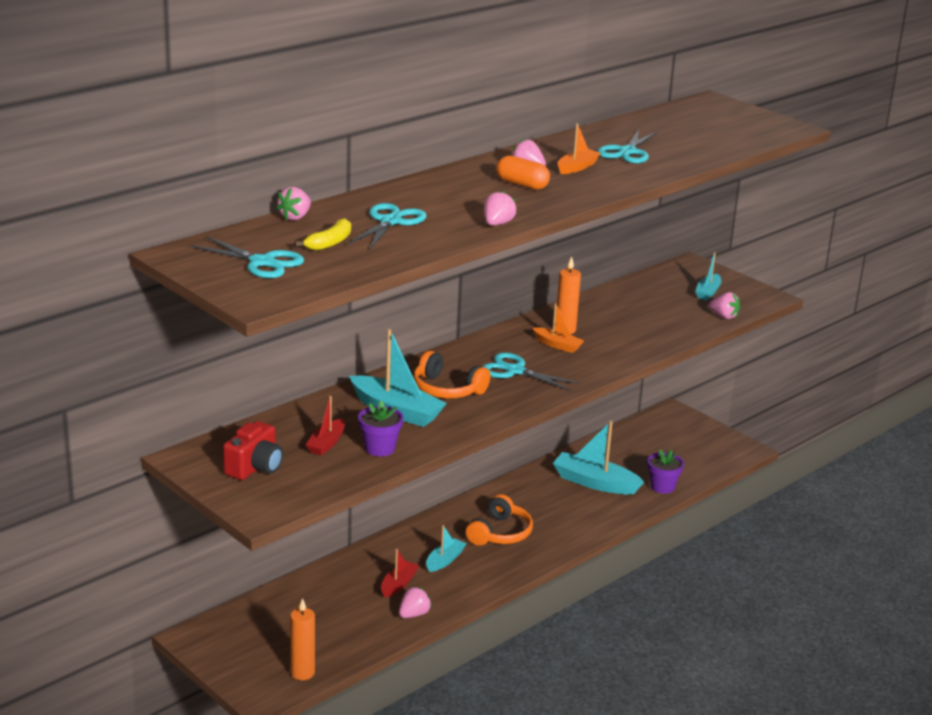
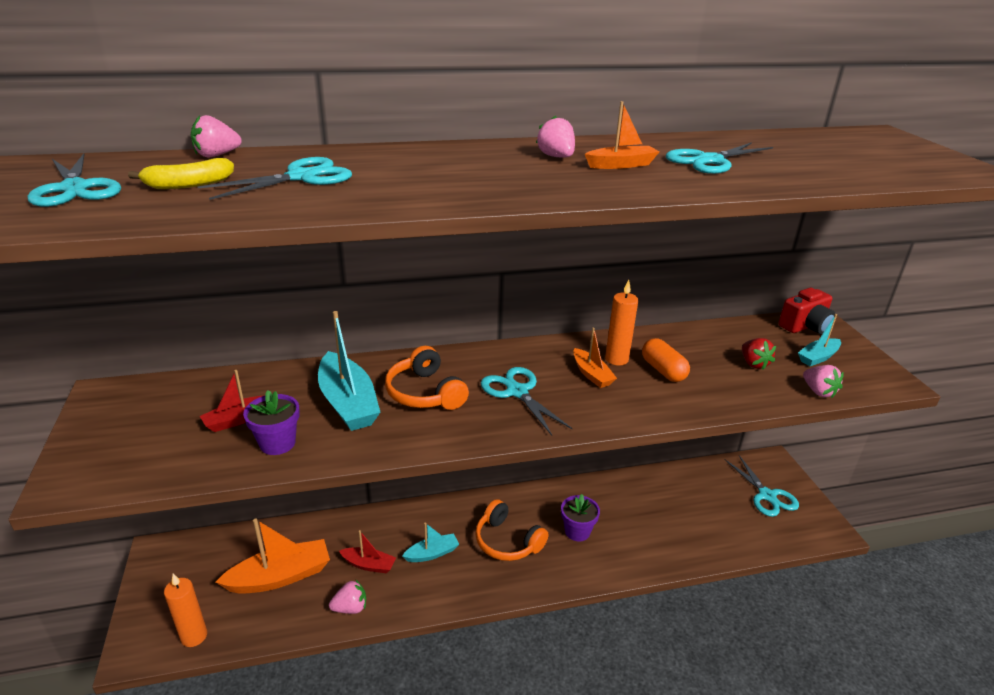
camera: 30 degrees right, 5 degrees up
red camera [223,421,283,480] -> red camera moved to [778,288,836,334]
red boat [381,549,419,598] -> red boat turned 45 degrees clockwise [339,530,396,573]
orange headphones [466,494,533,546] -> orange headphones turned 75 degrees clockwise [475,499,549,561]
pink strawberry [484,190,516,226] -> none
orange capsule [496,155,550,190] -> orange capsule moved to [642,338,690,382]
turquoise boat [553,421,644,494] -> none
purple flower pot [647,450,684,494] -> purple flower pot moved to [561,494,600,541]
none -> orange boat [216,518,330,594]
none -> turquoise scissors [724,455,799,517]
none -> red strawberry [742,338,776,370]

